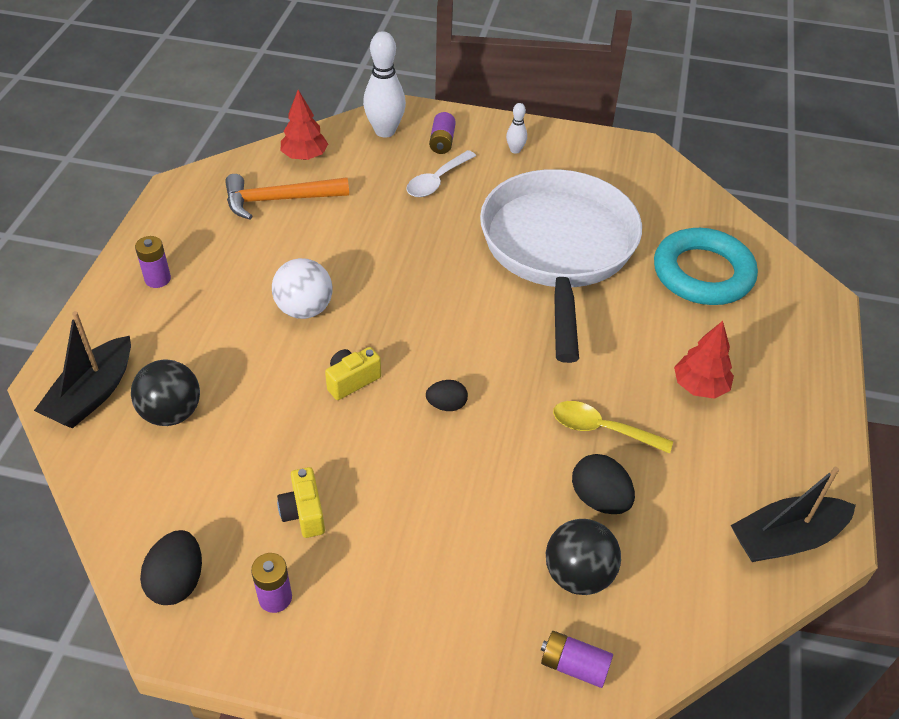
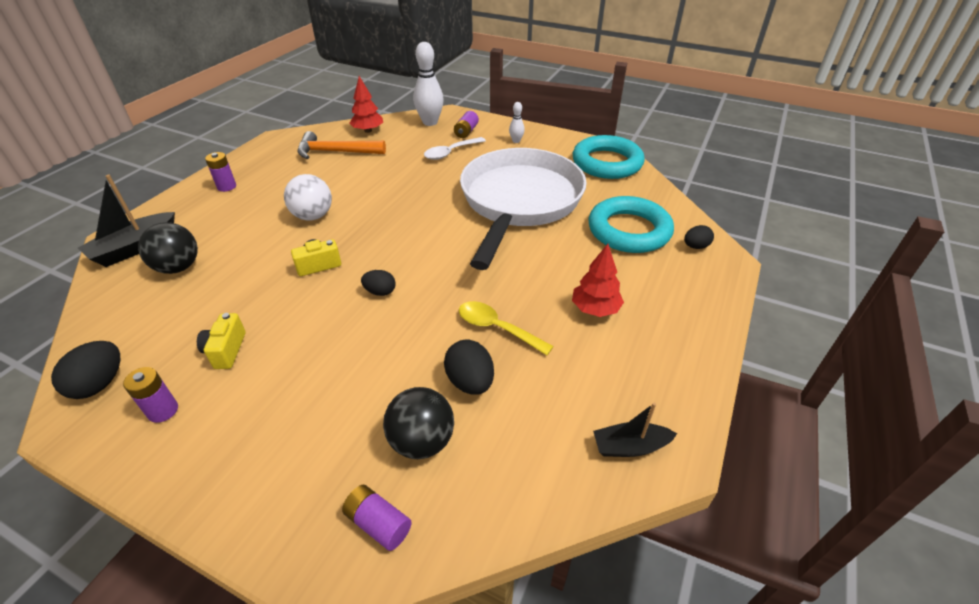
camera: 15 degrees right, 5 degrees down
black boat [731,467,856,562] -> black boat [593,403,677,457], size x0.64
none -> turquoise ring [573,135,645,179]
none -> black egg [684,225,714,249]

